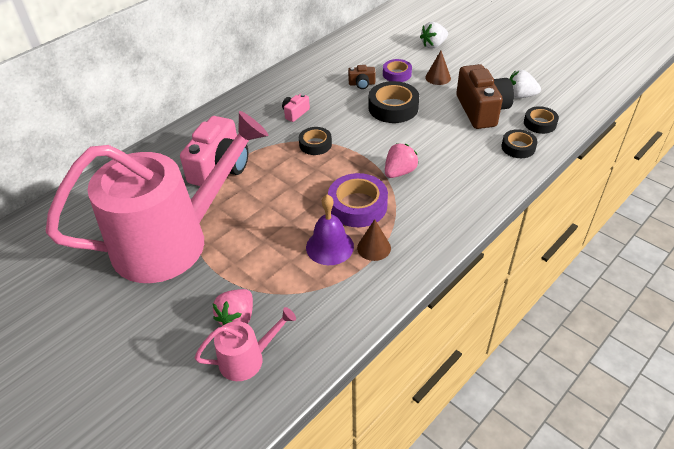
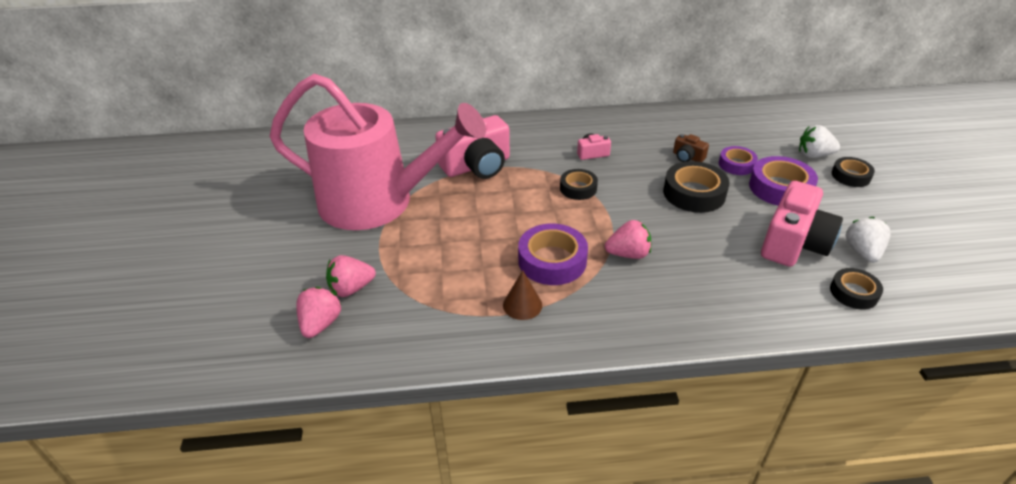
camera: 40 degrees right, 5 degrees down
pink watering can [195,307,296,381] -> pink strawberry [296,287,342,338]
purple bell [306,195,354,265] -> none
brown cone [425,51,451,85] -> purple tape [749,156,818,206]
brown camera [456,64,514,129] -> pink camera [761,181,843,267]
black tape [501,129,538,158] -> black tape moved to [832,157,875,187]
white strawberry [509,70,541,99] -> white strawberry turned 45 degrees clockwise [845,217,891,263]

